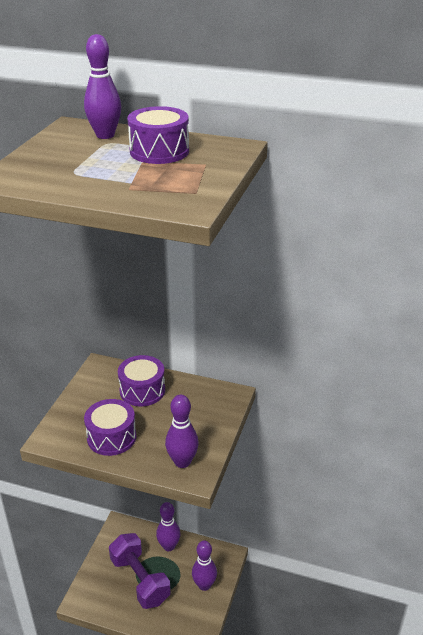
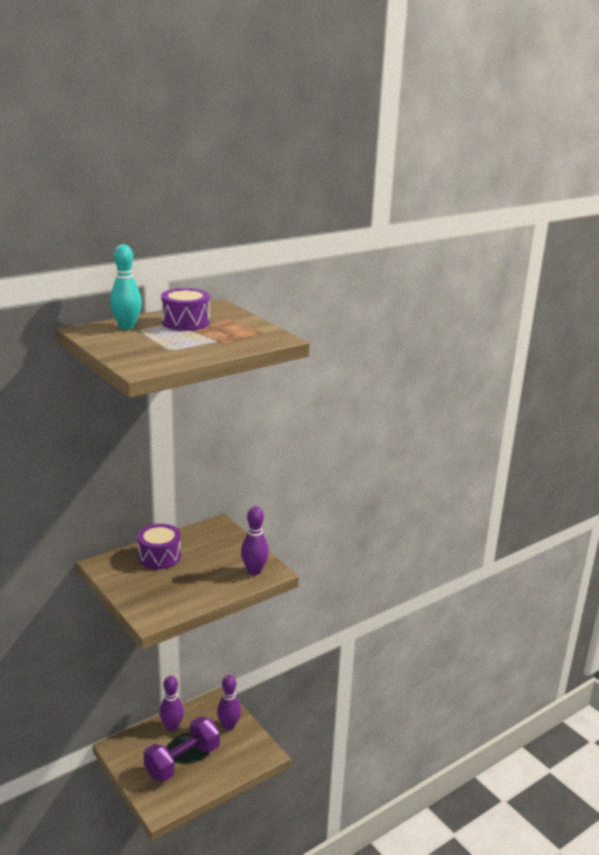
camera: 55 degrees left, 10 degrees down
purple bowling pin [84,34,121,139] -> turquoise bowling pin [110,244,142,330]
purple drum [84,399,137,456] -> none
purple dumbbell [109,533,171,609] -> purple dumbbell turned 45 degrees counterclockwise [144,716,220,782]

